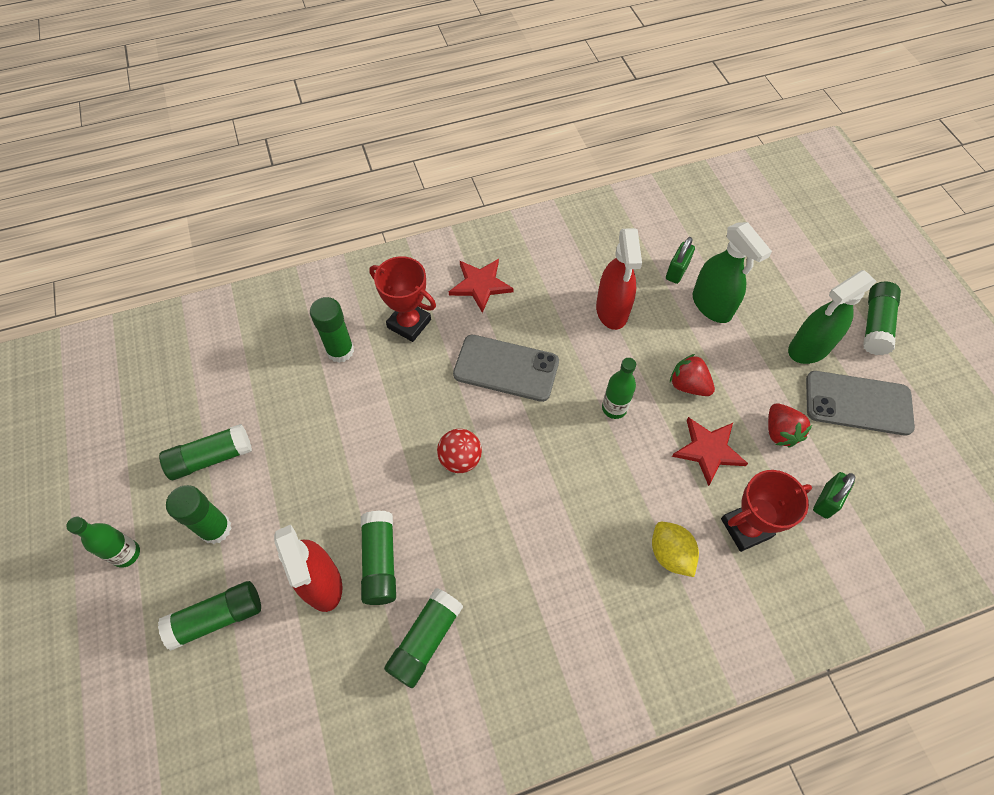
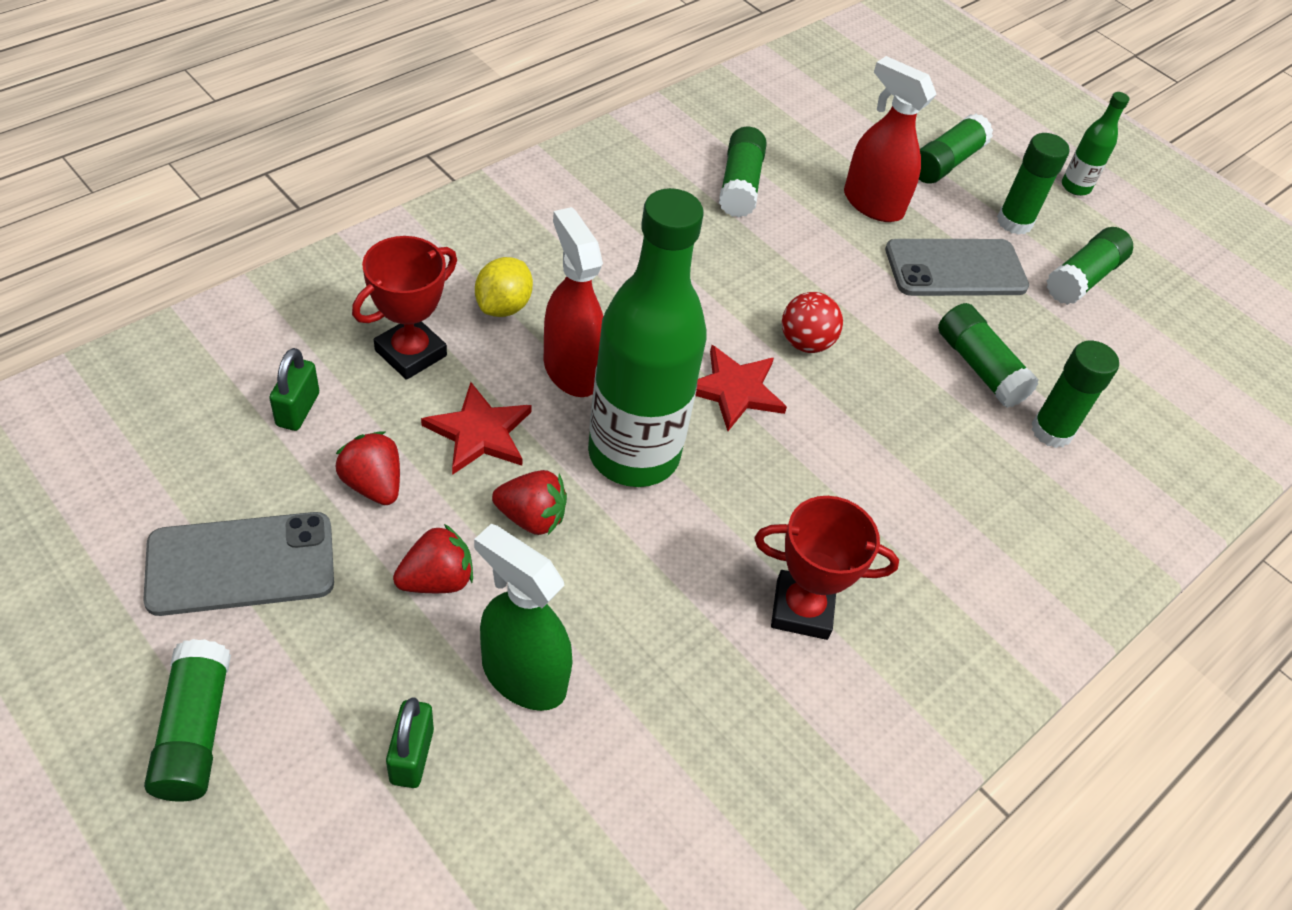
camera: 150 degrees right, 10 degrees down
green glue stick [361,510,396,605] -> green glue stick moved to [938,303,1039,408]
red trophy [369,256,436,342] -> red trophy moved to [754,496,899,640]
red star [449,259,514,313] -> red star moved to [695,345,787,431]
grey phone [453,335,559,402] -> grey phone moved to [885,239,1029,296]
red spray bottle [596,228,642,330] -> red spray bottle moved to [544,207,603,397]
green bottle [602,358,636,419] -> green bottle [588,188,707,487], size x2.32
yellow lemon [652,522,699,577] -> yellow lemon turned 75 degrees clockwise [475,257,533,317]
green padlock [666,237,695,284] -> green padlock moved to [386,697,434,788]
green spray bottle [788,270,877,364] -> none
none -> red strawberry [393,524,473,593]

